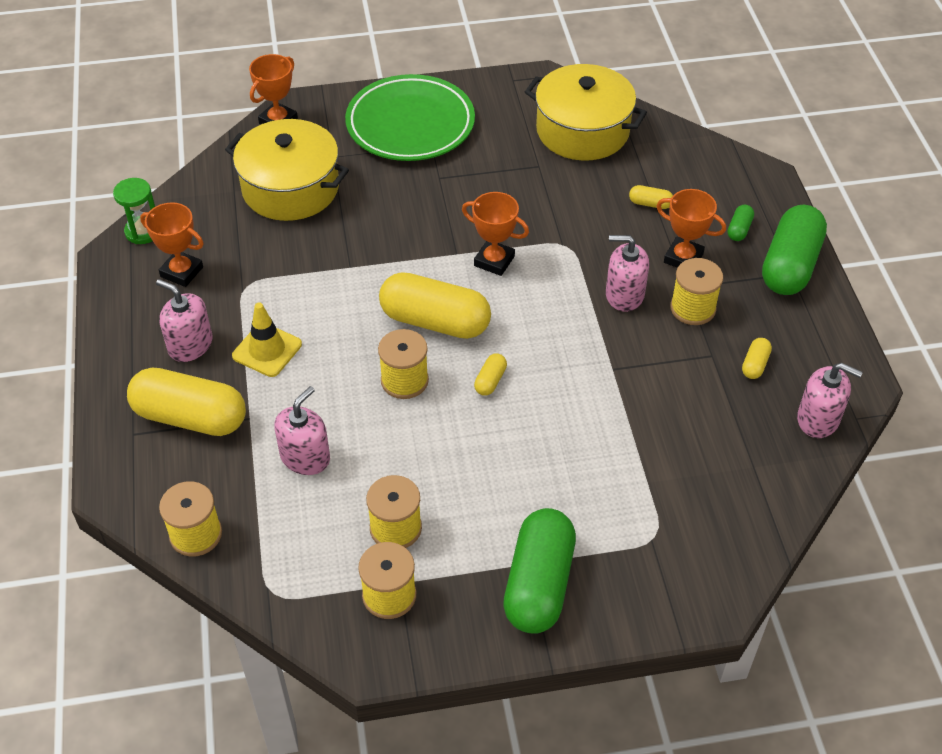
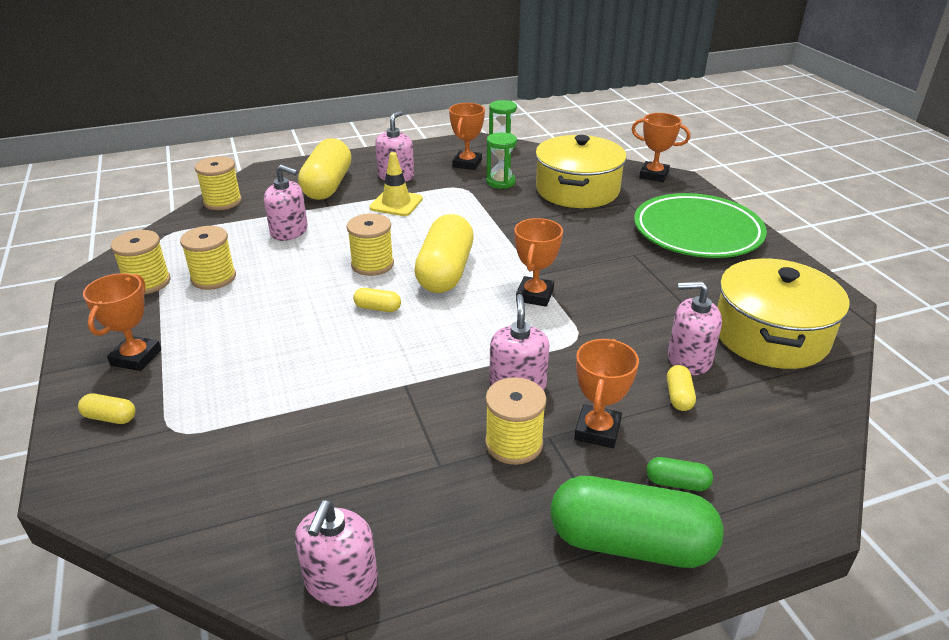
camera: 80 degrees right, 15 degrees down
green capsule [503,508,576,634] -> orange trophy [83,273,161,371]
yellow capsule [742,338,772,379] -> yellow capsule moved to [78,393,136,424]
none -> green hourglass [486,132,517,189]
none -> pink soap dispenser [668,281,722,375]

